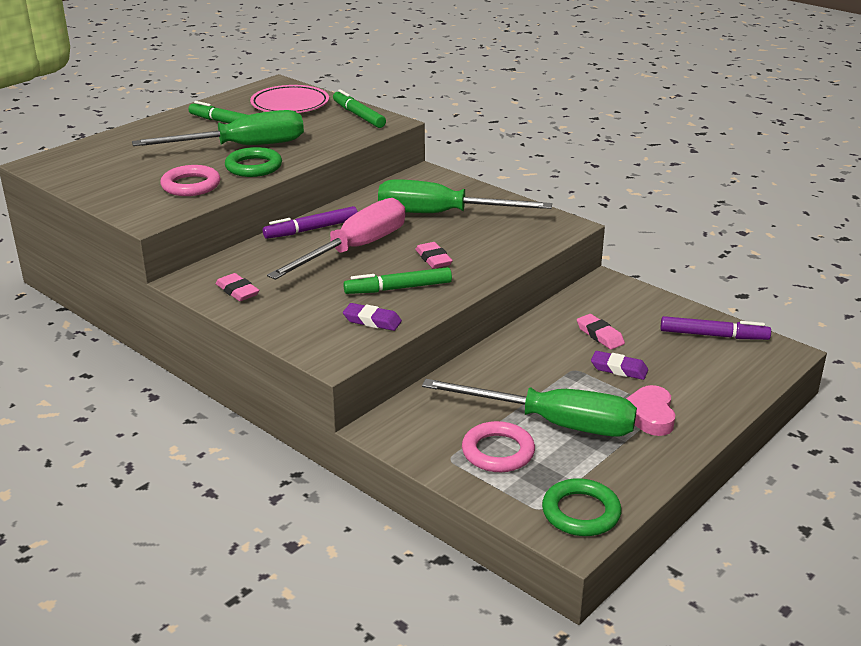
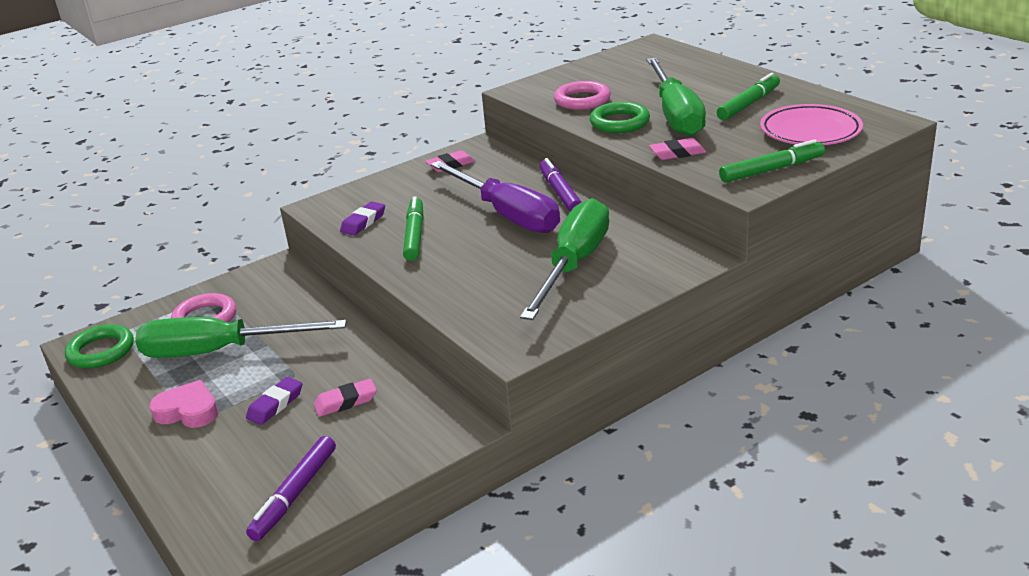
camera: 105 degrees right, 0 degrees up
pink screwdriver [267,198,405,280] -> purple screwdriver [431,161,560,233]
pink eraser [415,242,453,269] -> pink eraser moved to [649,138,706,160]
green screwdriver [422,379,637,437] -> green screwdriver turned 60 degrees clockwise [135,317,347,358]

